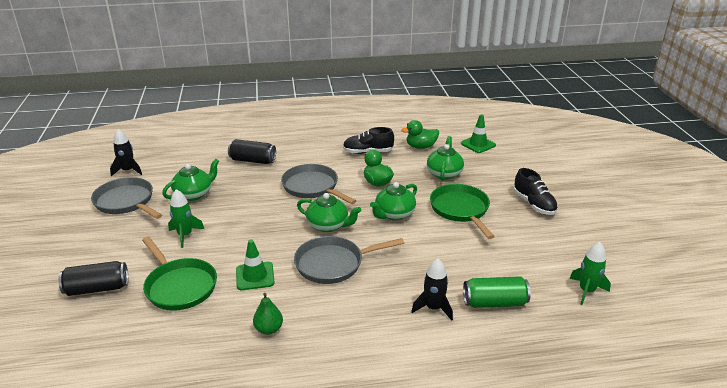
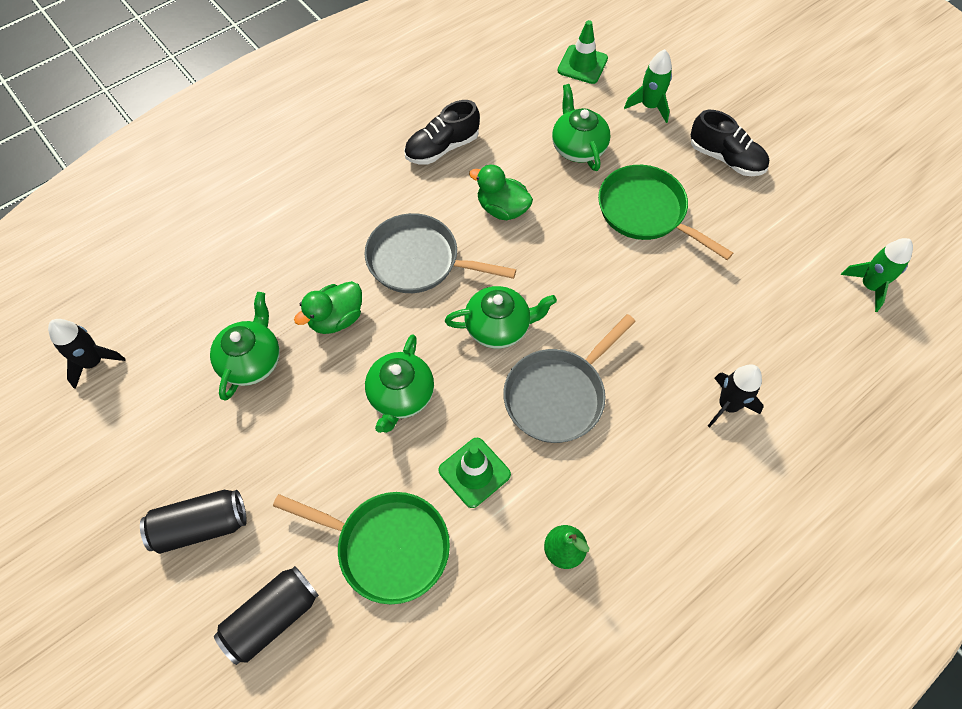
camera: 30 degrees left, 30 degrees up
grey pan [91,177,162,219] -> none
green rocket [168,189,204,248] -> green rocket moved to [624,49,672,123]
black can [228,139,276,164] -> black can moved to [140,490,247,554]
green teapot [370,182,417,221] -> green teapot moved to [365,334,434,433]
green duck [401,120,439,149] -> green duck moved to [294,281,362,334]
green can [463,276,531,308] -> none

